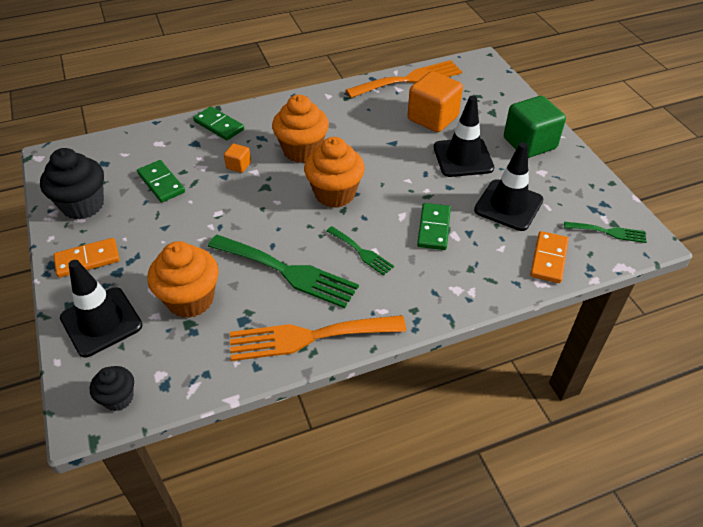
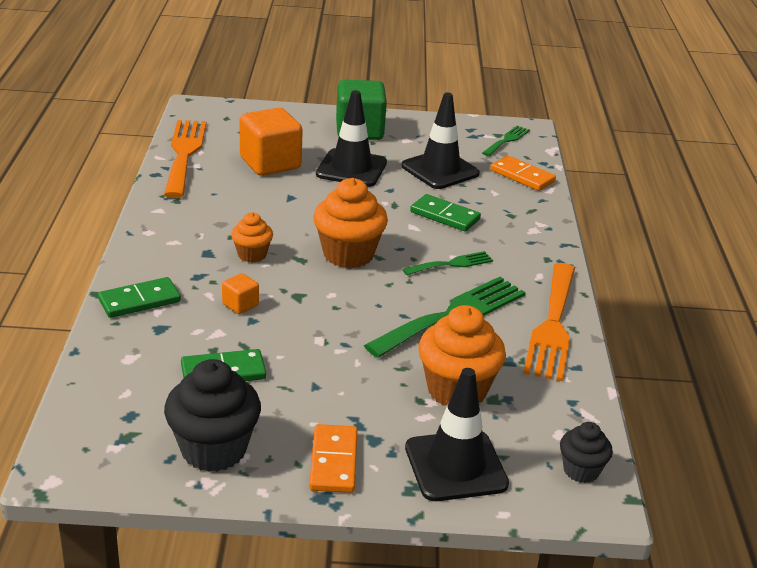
camera: 70 degrees left, 15 degrees down
orange cupcake [272,95,329,163] -> orange cupcake [231,212,273,263], size x0.56

